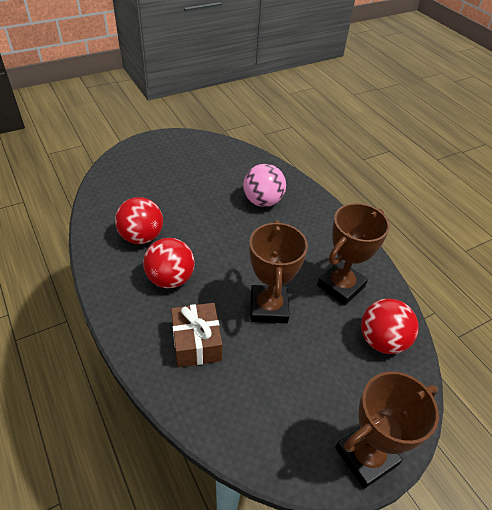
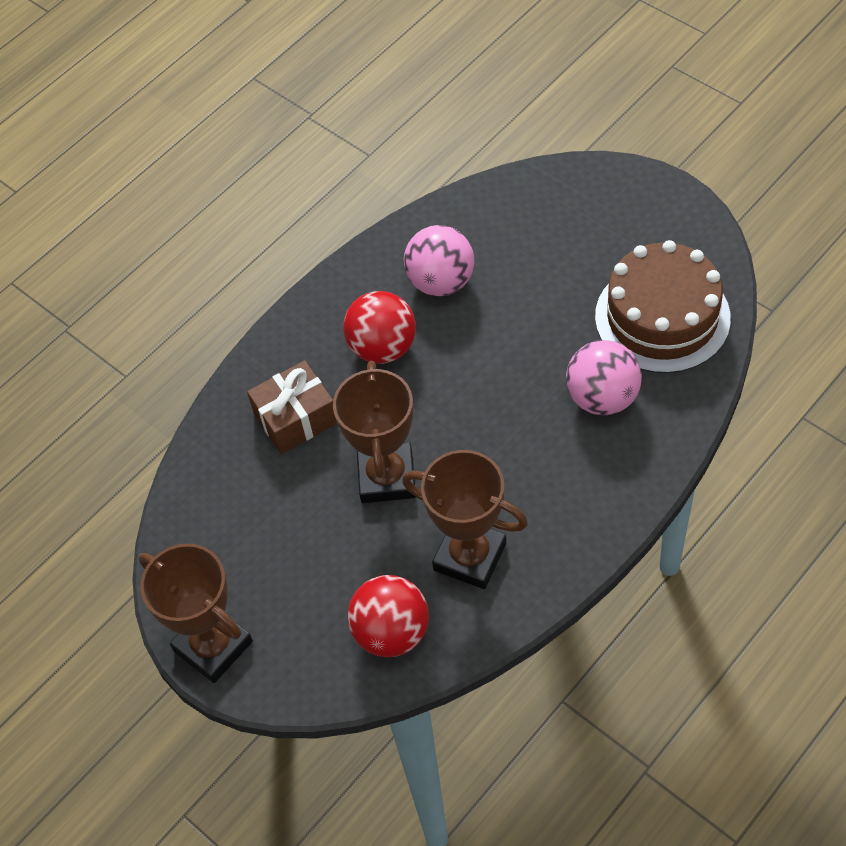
camera: 80 degrees right, 10 degrees up
red ball [115,197,163,244] -> pink ball [404,225,475,296]
brown trophy [249,220,308,323] -> brown trophy turned 75 degrees counterclockwise [333,361,415,503]
none -> brown cake [595,240,731,373]

